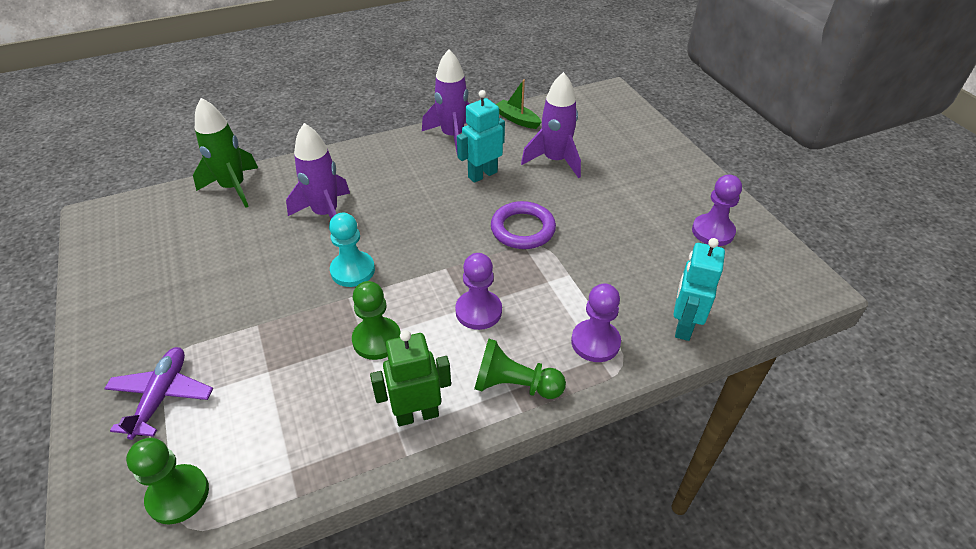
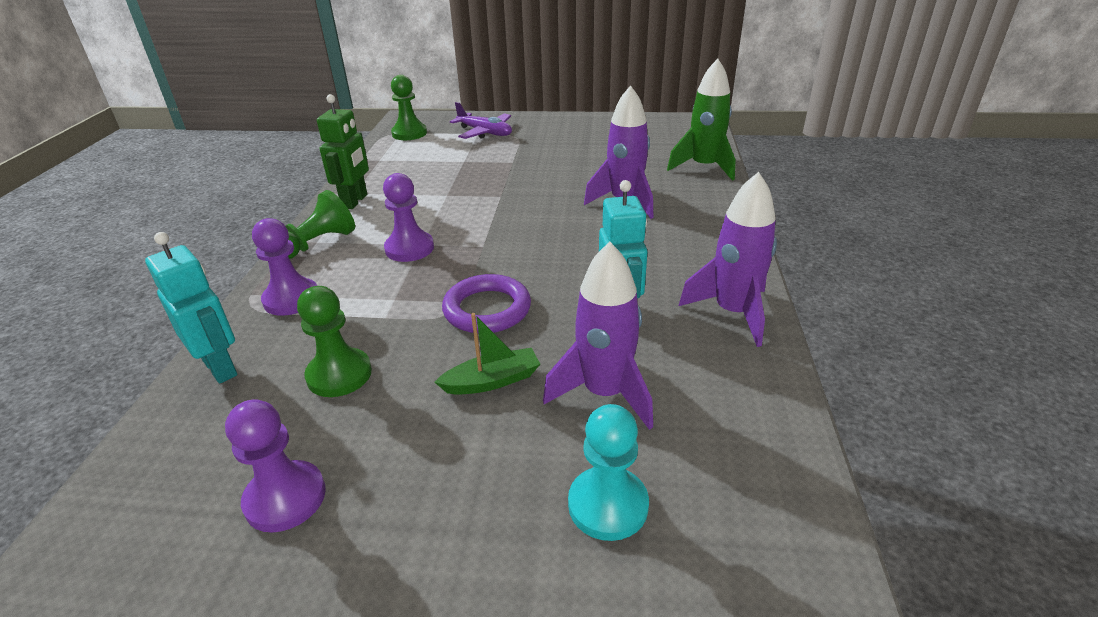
camera: 120 degrees right, 10 degrees down
turquoise pawn [329,213,375,287] -> turquoise pawn moved to [568,404,649,541]
green pawn [352,281,401,360] -> green pawn moved to [297,286,372,397]
green boat [496,79,542,129] -> green boat moved to [434,313,540,395]

